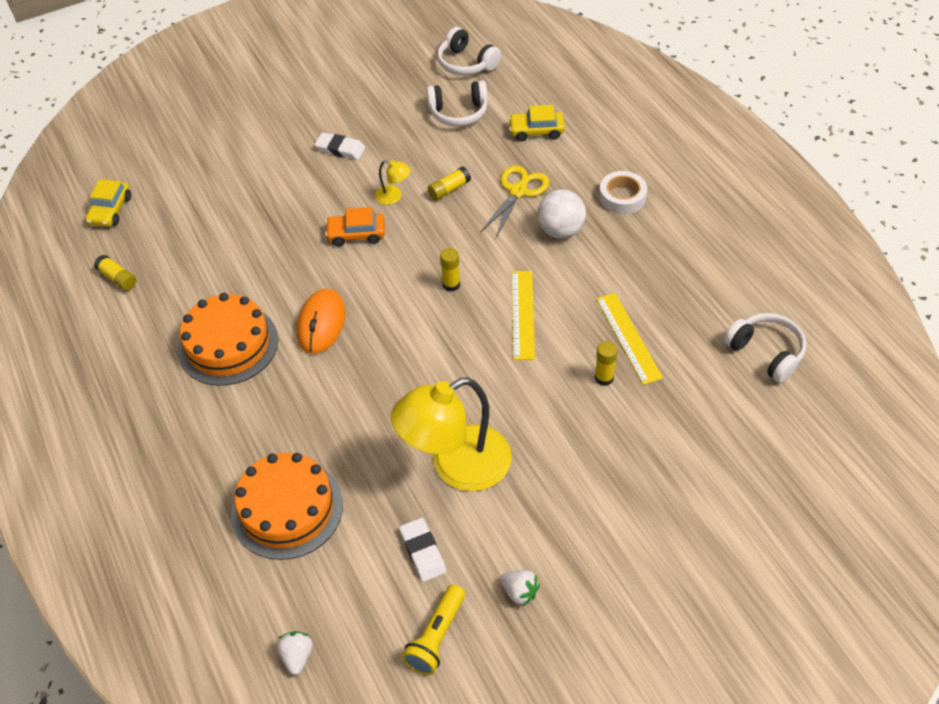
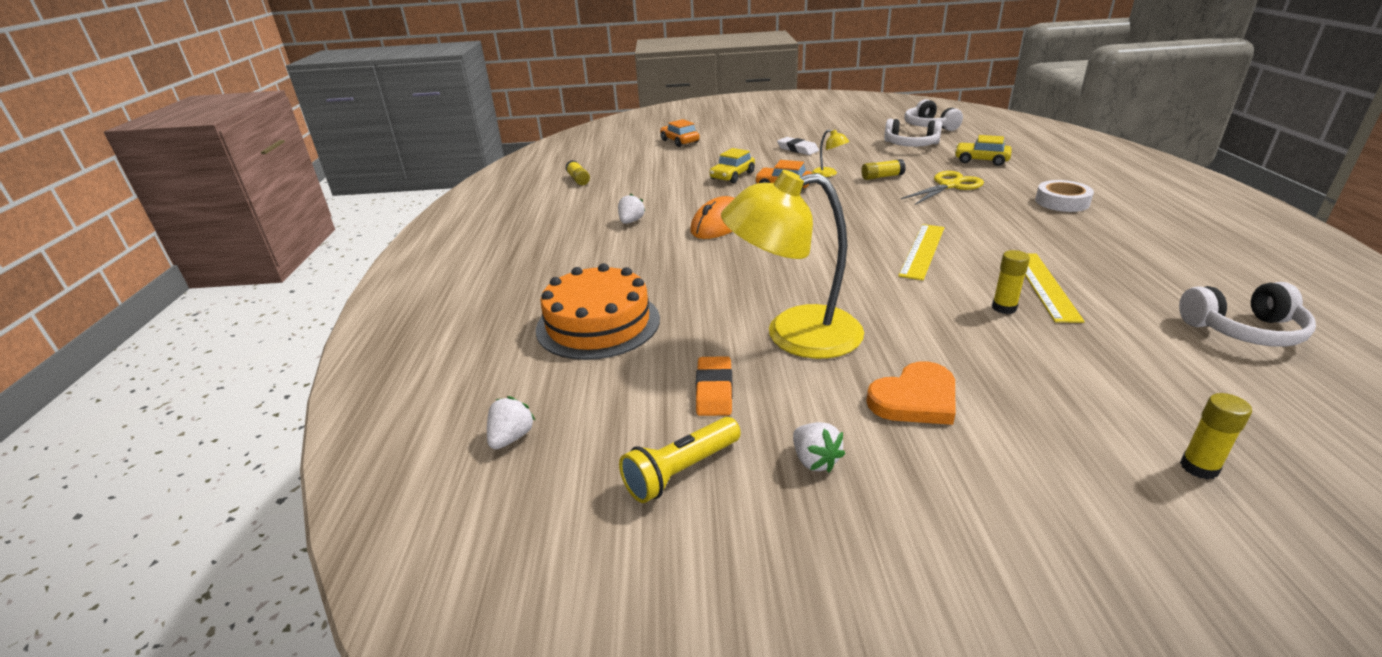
camera: 25 degrees right, 20 degrees down
yellow car [85,179,131,227] -> yellow car moved to [709,148,755,183]
orange cake [178,293,278,386] -> white strawberry [618,193,645,224]
white eraser [399,518,446,582] -> orange eraser [696,356,733,416]
yellow glue stick [440,248,460,292] -> yellow glue stick moved to [1180,393,1252,480]
white ball [537,189,586,239] -> none
white headphones [724,313,806,383] -> white headphones turned 105 degrees clockwise [1179,282,1316,347]
none -> orange car [660,119,699,147]
none -> orange heart [866,361,956,425]

